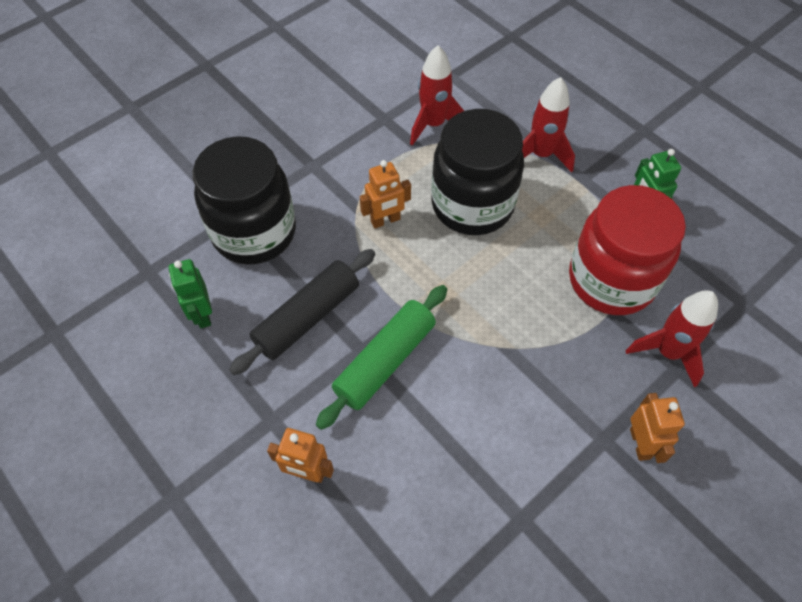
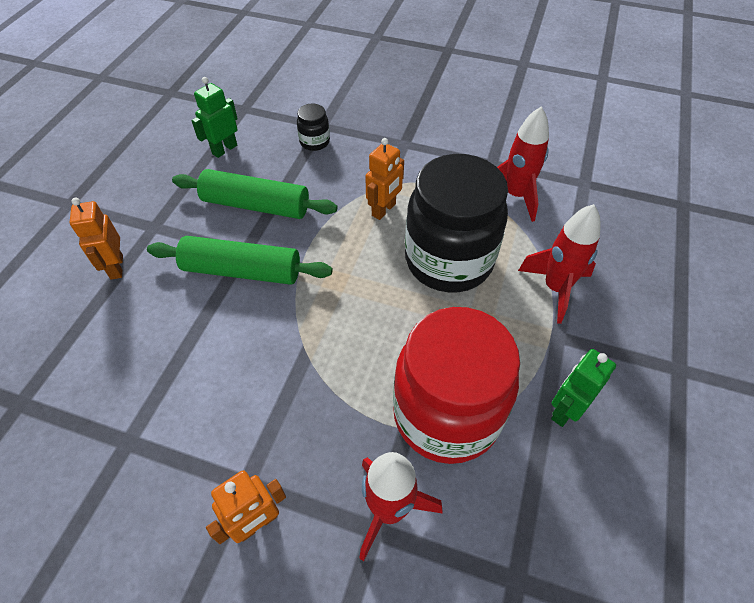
camera: 60 degrees right, 5 degrees down
black jar [192,136,296,265] -> black jar [297,104,330,151], size x0.41
black rolling pin [229,249,375,375] -> green rolling pin [172,169,337,219]
orange robot [360,160,411,228] -> orange robot turned 90 degrees counterclockwise [365,138,404,220]

